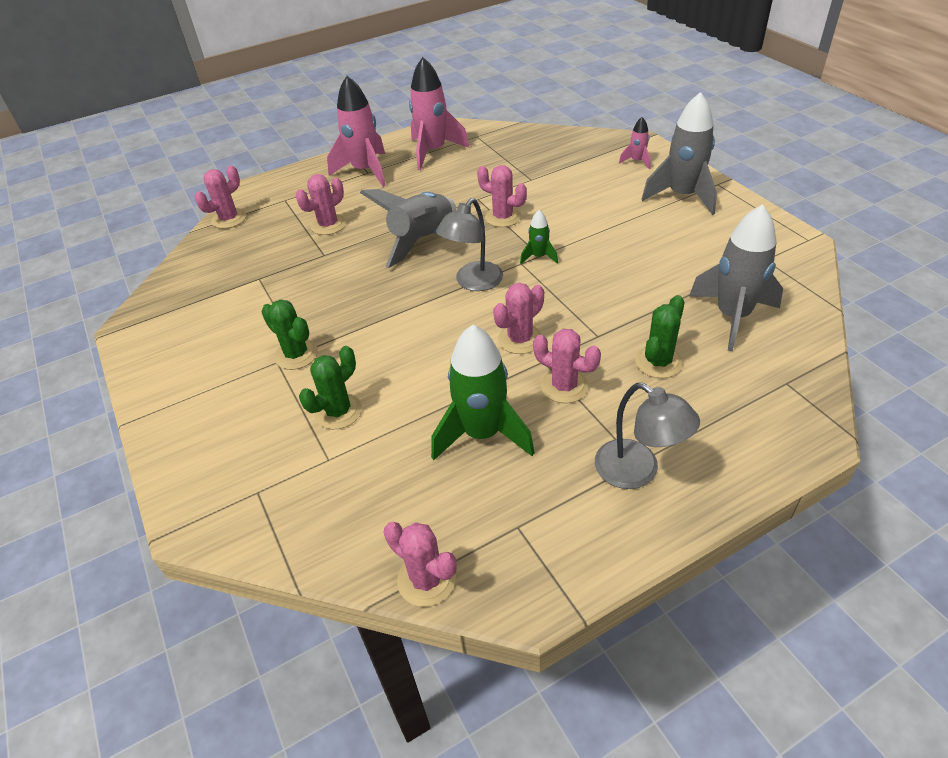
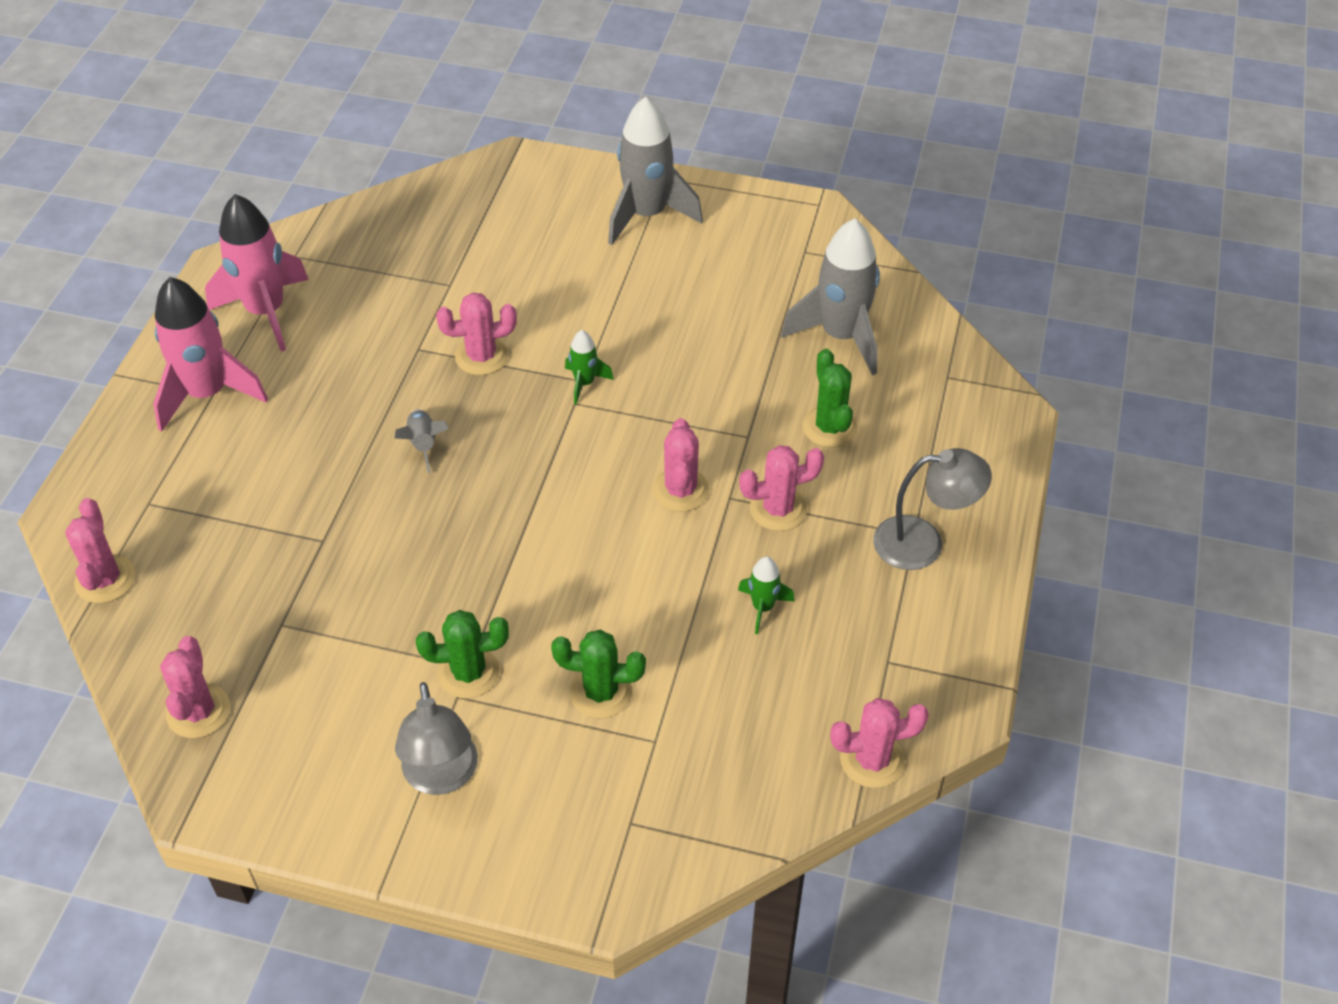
camera: 50 degrees left, 5 degrees up
pink cactus [296,174,346,235] -> pink cactus moved to [160,636,230,738]
green cactus [299,346,362,429] -> green cactus turned 75 degrees counterclockwise [551,630,646,718]
grey rocket [360,189,456,268] -> grey rocket [394,409,449,473], size x0.48
green rocket [431,325,535,460] -> green rocket [738,556,795,634], size x0.48
grey lamp [436,198,503,291] -> grey lamp moved to [395,682,478,795]
pink rocket [619,117,651,169] -> none

